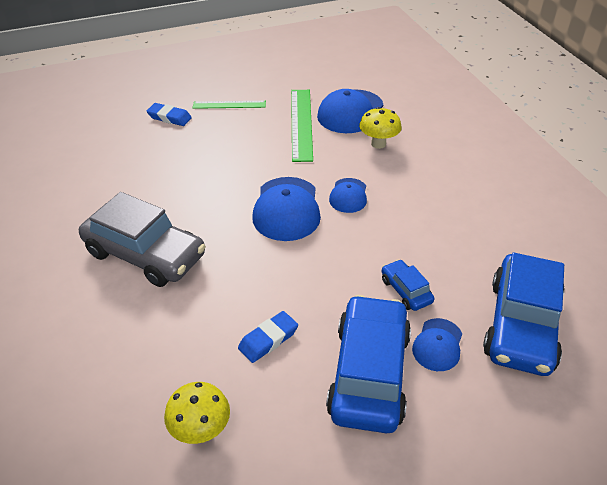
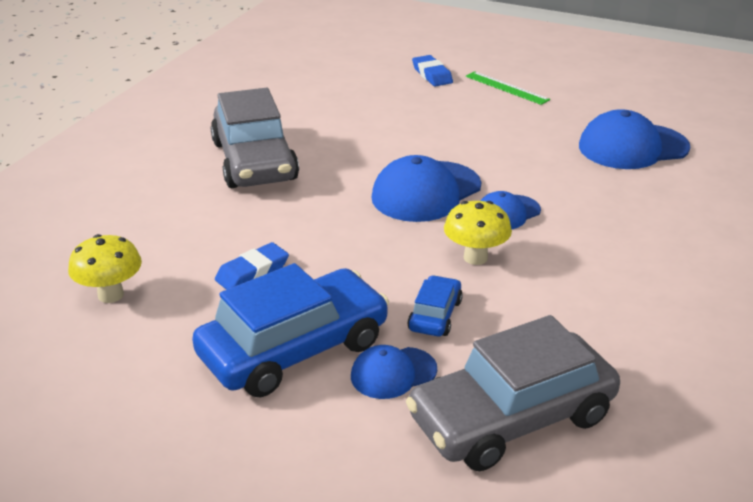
camera: 45 degrees right, 10 degrees down
blue eraser [238,311,298,363] -> blue eraser turned 45 degrees counterclockwise [215,242,289,290]
green ruler [291,90,313,162] -> none
yellow mushroom [359,107,402,149] -> yellow mushroom moved to [444,201,512,265]
blue car [483,253,565,376] -> grey car [406,315,620,471]

